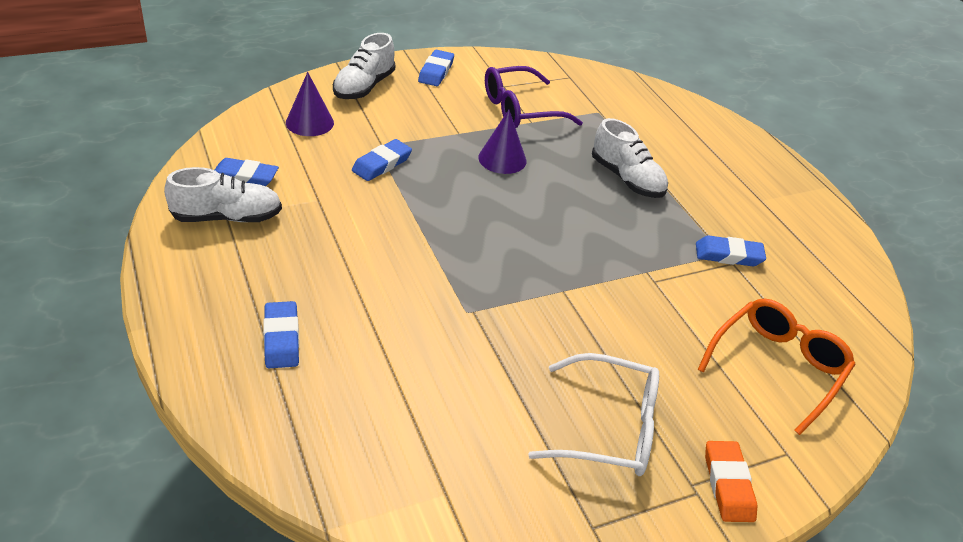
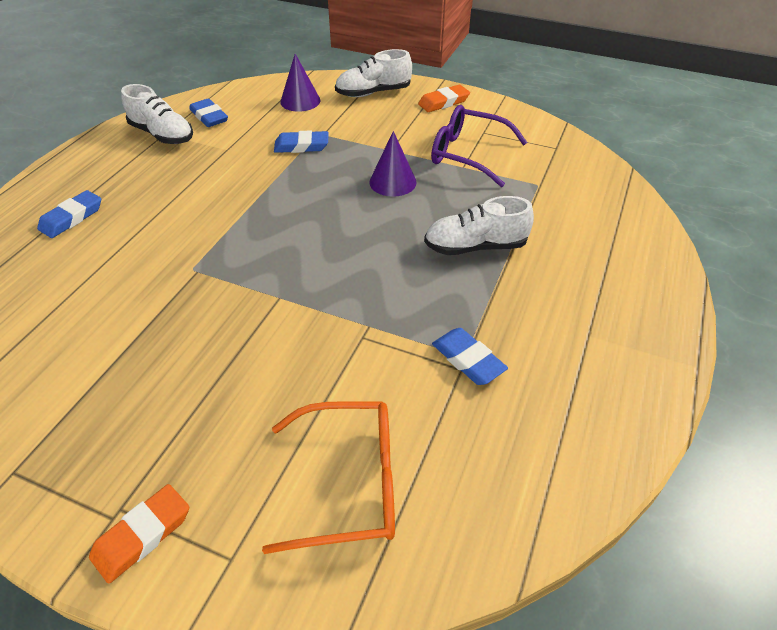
camera: 50 degrees right, 5 degrees up
blue eraser [418,50,454,86] -> orange eraser [418,85,470,112]
white glasses [528,353,659,476] -> none
white shoe [592,118,668,198] -> white shoe turned 75 degrees clockwise [424,196,534,255]

